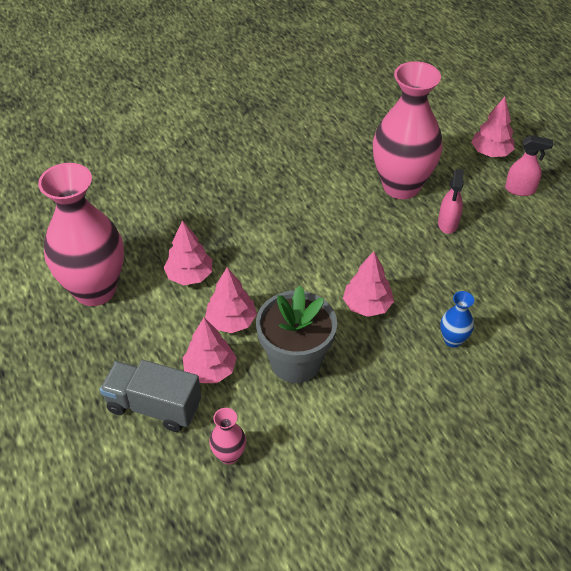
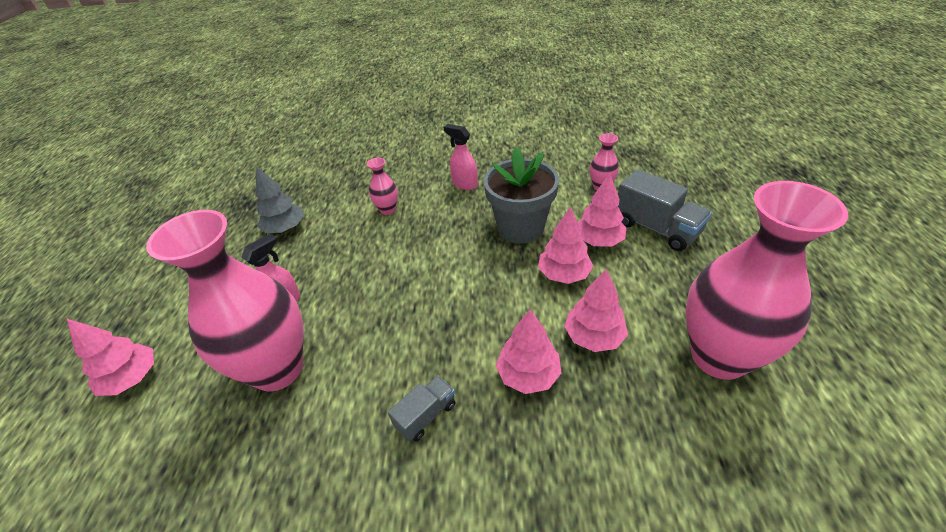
camera: 150 degrees left, 5 degrees down
pink tree [343,251,394,317] -> pink tree moved to [496,310,562,394]
blue vase [440,291,475,348] -> pink vase [367,158,398,215]
pink spray bottle [505,135,553,196] -> pink spray bottle moved to [444,124,478,190]
none -> grey tree [255,167,304,233]
none -> grey truck [388,375,455,442]

